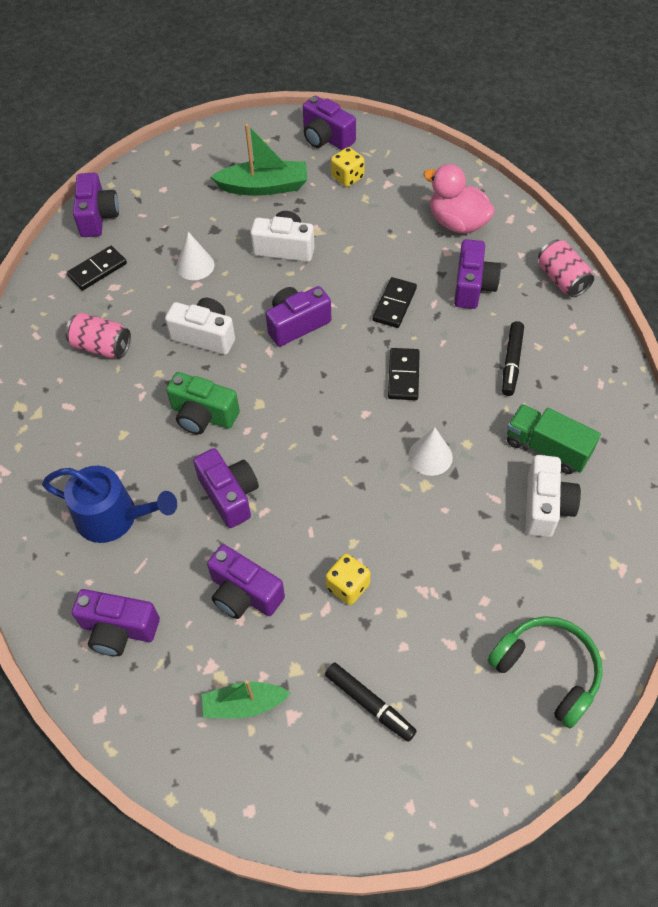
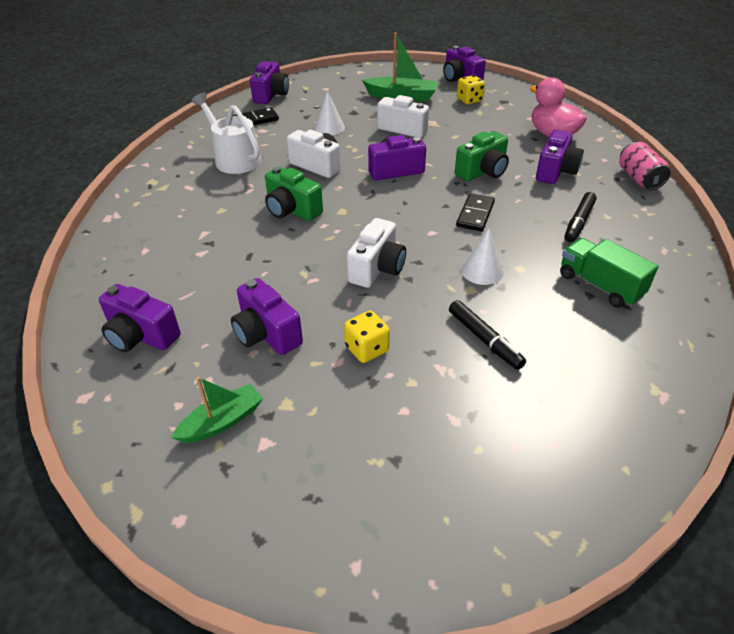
camera: 15 degrees right, 15 degrees down
blue watering can [42,466,177,543] -> none
pink can [65,313,131,358] -> white watering can [192,92,261,174]
purple camera [193,448,259,528] -> none
green boat [202,680,290,718] -> green boat turned 135 degrees clockwise [171,376,263,443]
black marker [325,662,417,742] -> black marker moved to [449,300,526,370]
black domino [372,277,417,328] -> green camera [455,131,509,181]
green headphones [488,616,603,729] -> none
white camera [525,455,581,537] -> white camera moved to [347,218,406,288]

